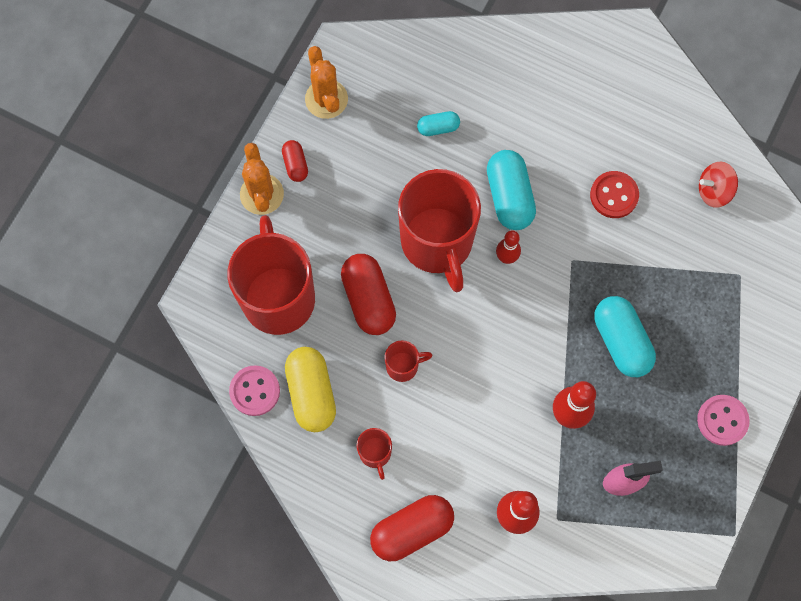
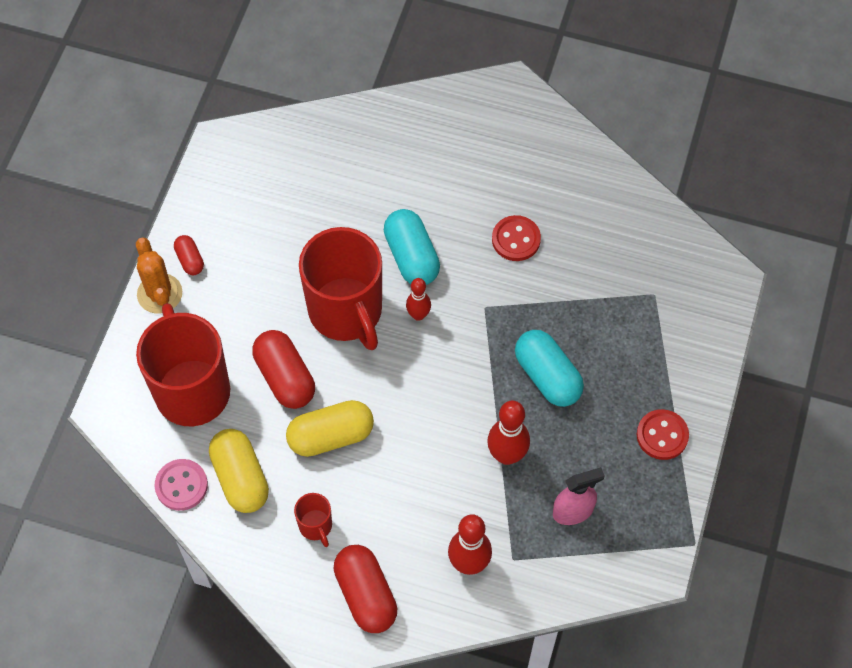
camera: 10 degrees left, 10 degrees down
orange cactus [305,46,348,119] -> none
red capsule [370,495,454,561] -> red capsule turned 75 degrees counterclockwise [334,545,397,633]
red mug [385,340,433,382] -> yellow capsule [286,400,374,457]
turquoise capsule [417,111,460,136] -> none
pink button [697,395,750,446] -> red button [637,409,689,460]
red spinning top [699,162,738,208] -> none

